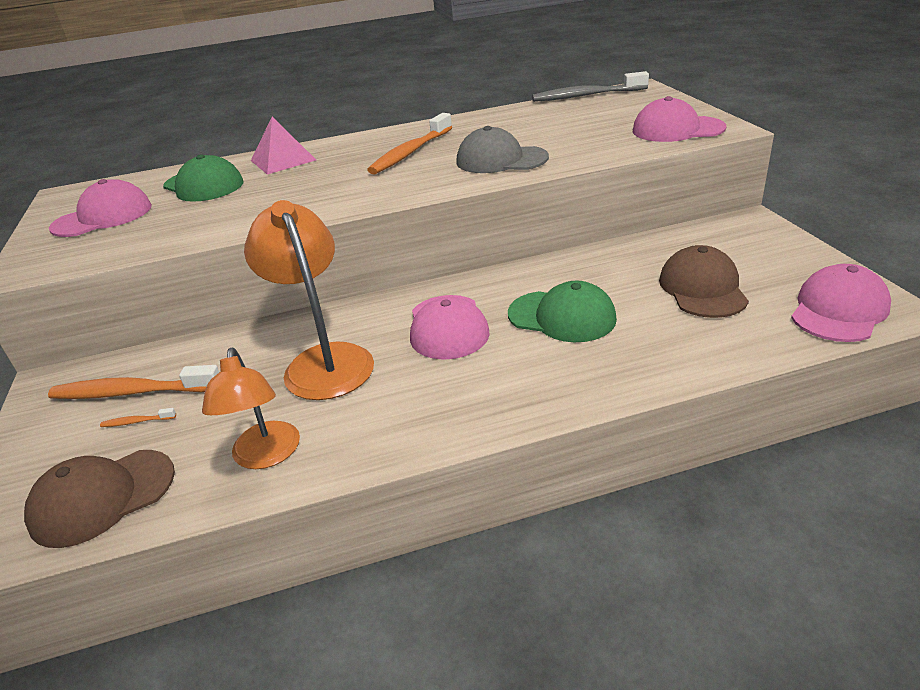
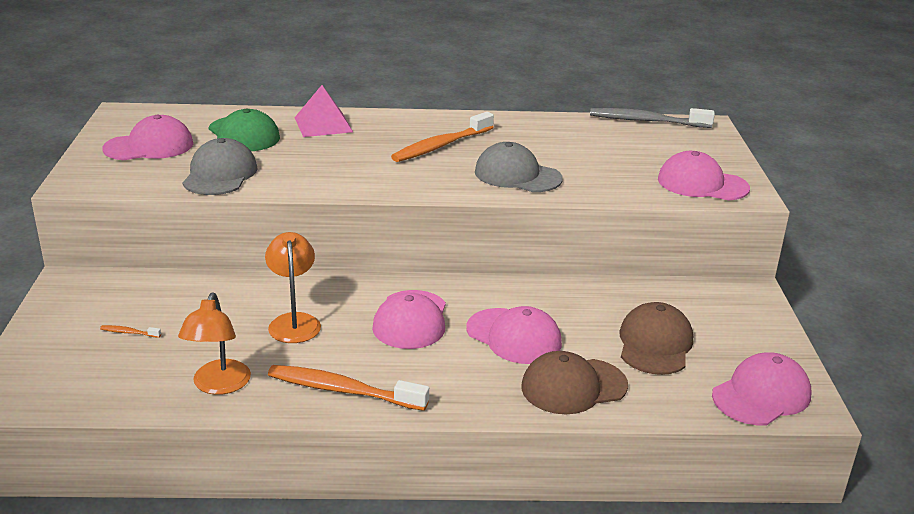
camera: 10 degrees right, 5 degrees down
brown cap [24,450,175,548] -> brown cap moved to [521,351,628,414]
orange toothbrush [48,365,219,399] -> orange toothbrush moved to [268,365,429,411]
orange lamp [244,200,374,400] -> orange lamp [265,232,321,343], size x0.66
green cap [508,280,617,342] -> pink cap [466,306,562,364]
none -> grey cap [182,138,258,195]

